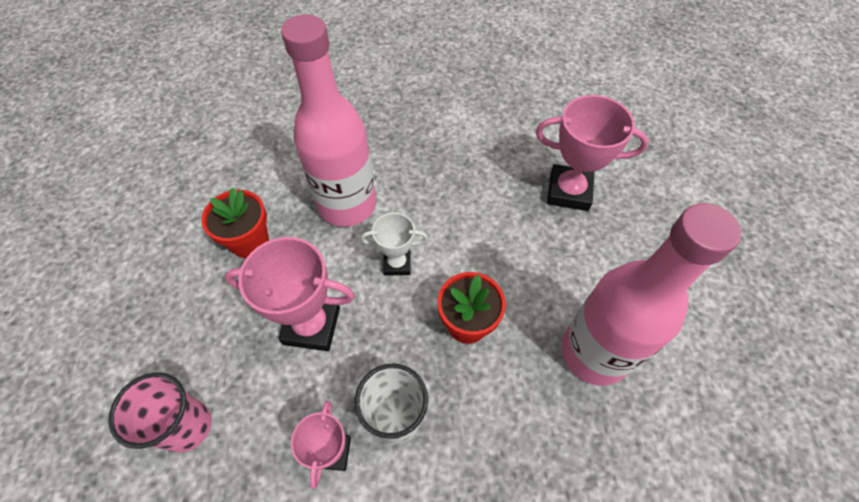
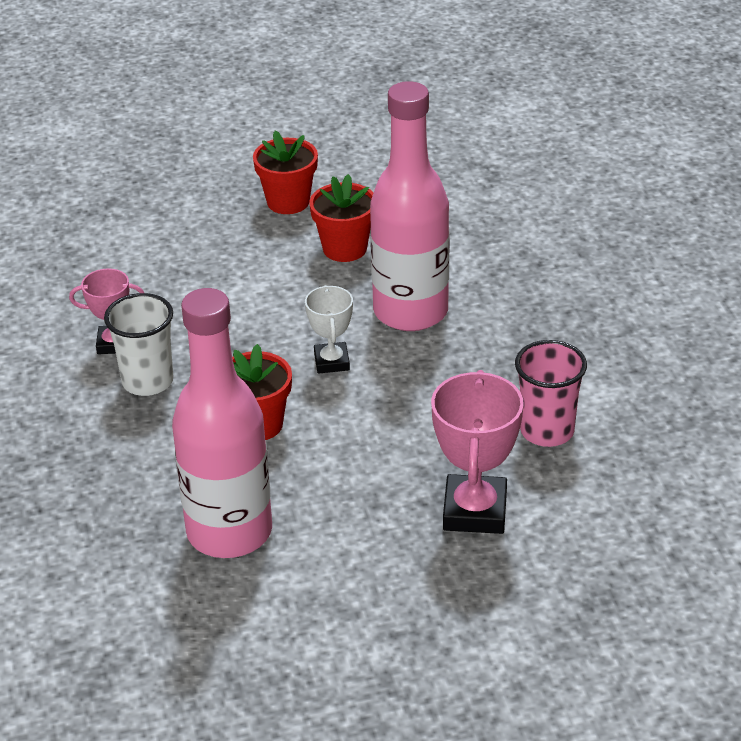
camera: 85 degrees right, 20 degrees down
pink cup [108,373,212,452] -> pink cup moved to [515,340,587,447]
pink trophy [225,237,355,351] -> none
none -> red flower pot [253,131,318,214]

